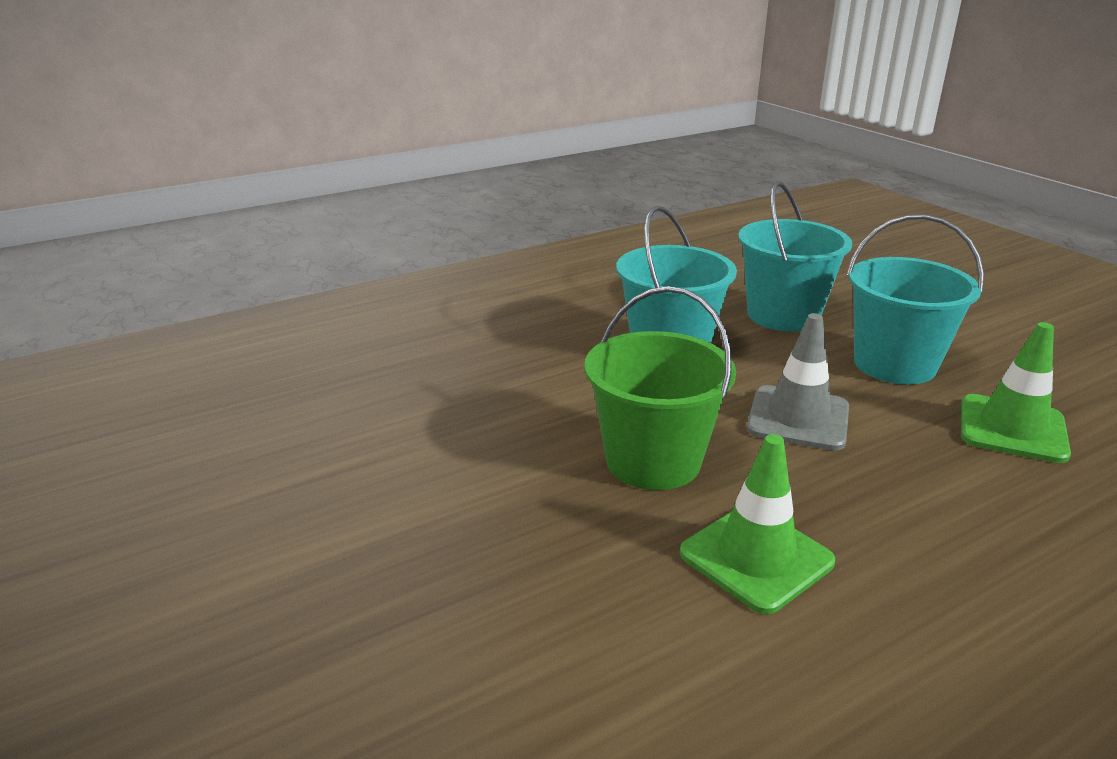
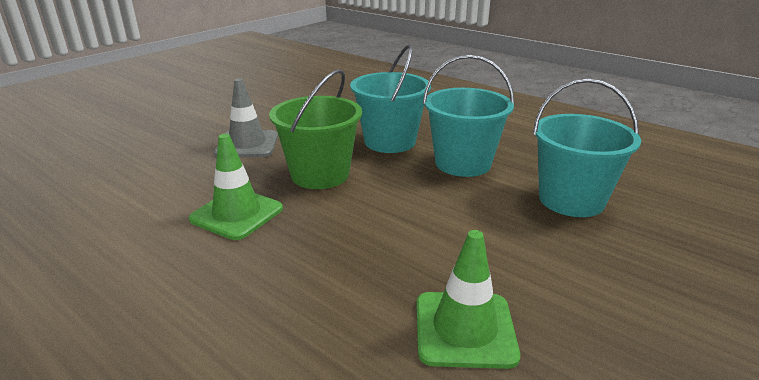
camera: 70 degrees right, 0 degrees up
grey traffic cone [747,313,849,450] -> grey traffic cone moved to [214,78,278,157]
turquoise bucket [847,214,984,385] -> turquoise bucket moved to [350,44,431,153]

